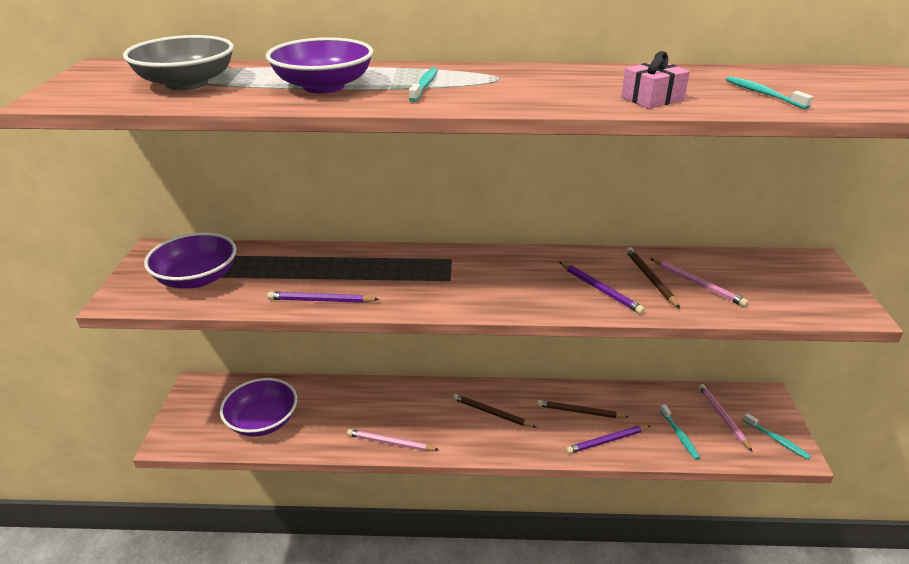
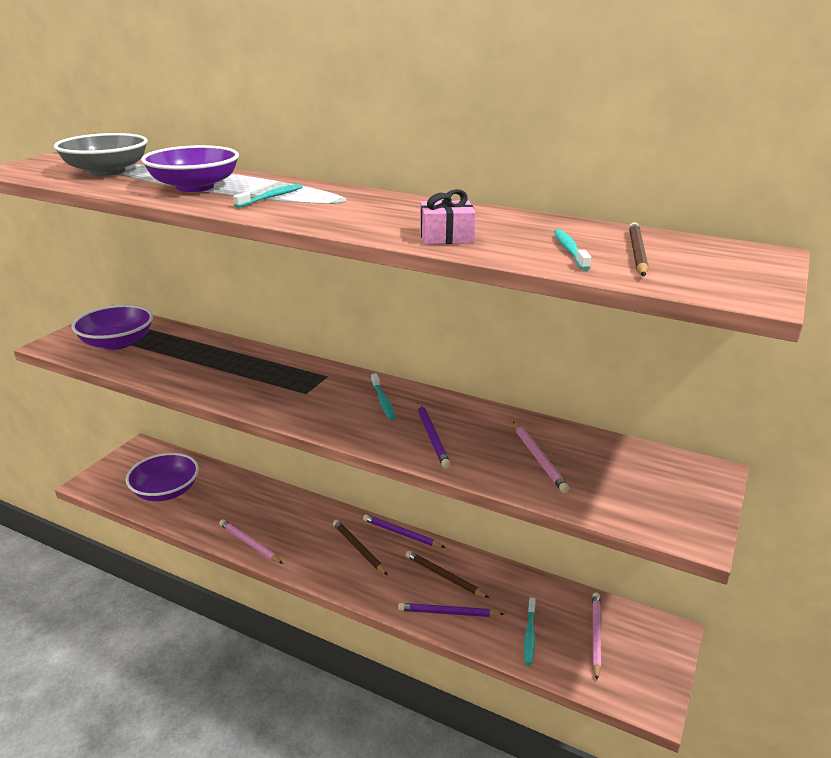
camera: 25 degrees right, 5 degrees down
purple pencil [267,292,380,303] -> purple pencil moved to [363,514,446,548]
brown pencil [626,247,680,308] -> brown pencil moved to [629,222,648,276]
turquoise toothbrush [743,413,811,460] -> turquoise toothbrush moved to [371,373,396,420]

